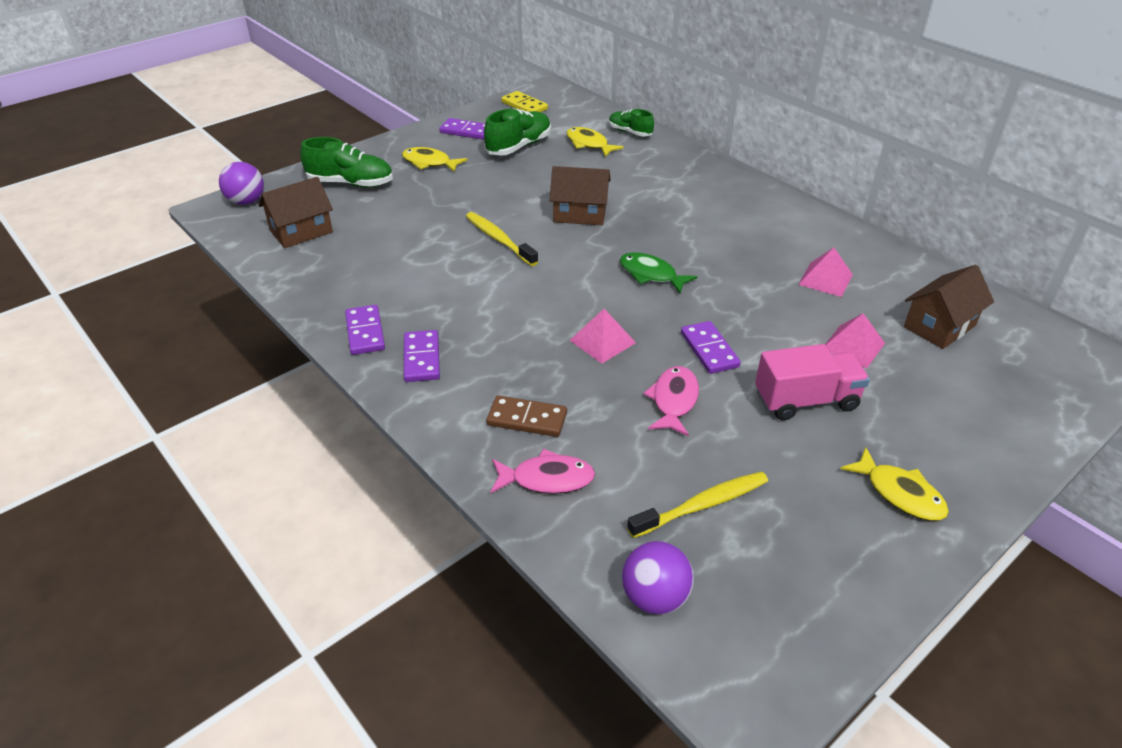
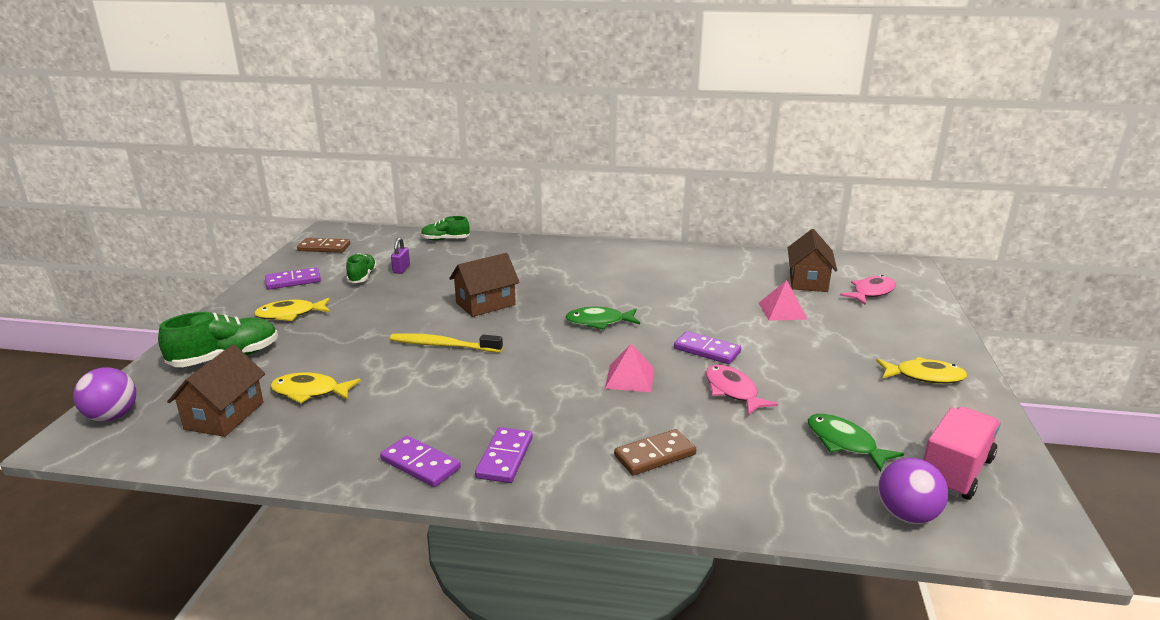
camera: 40 degrees left, 15 degrees down
purple domino [404,330,440,382] -> purple domino turned 60 degrees clockwise [475,427,533,483]
green shoe [484,109,551,156] -> green shoe [346,253,377,283], size x0.63
pink fish [490,449,595,494] -> pink fish moved to [840,275,896,305]
yellow domino [501,91,548,112] -> brown domino [297,238,350,253]
yellow fish [566,127,624,157] -> yellow fish moved to [270,373,361,404]
yellow toothbrush [627,471,768,538] -> green fish [808,414,904,472]
pink truck [755,344,870,420] -> pink truck moved to [923,407,1001,500]
pink pyramid [798,248,853,297] -> none
none -> purple padlock [391,237,410,274]

